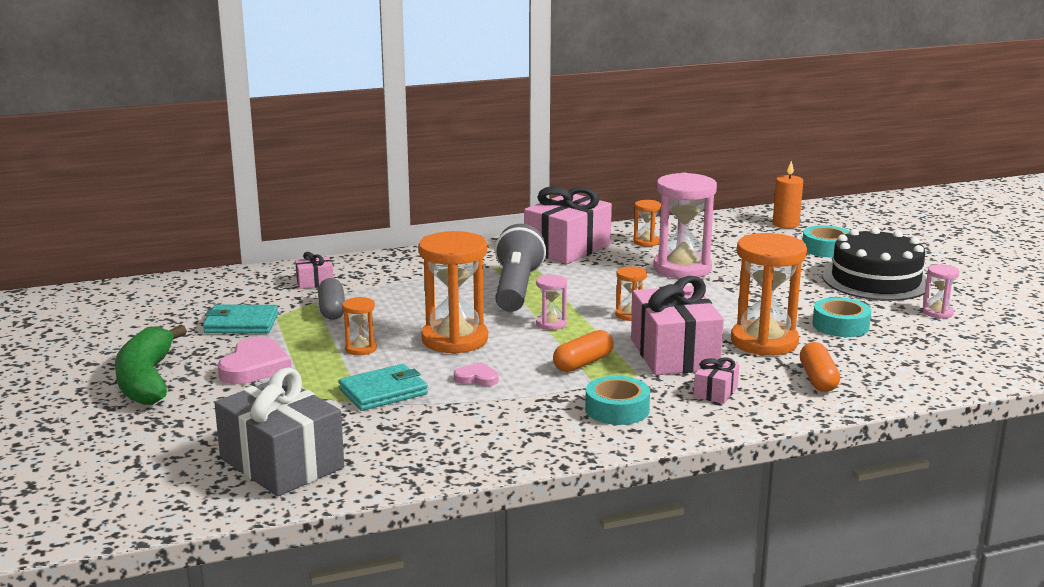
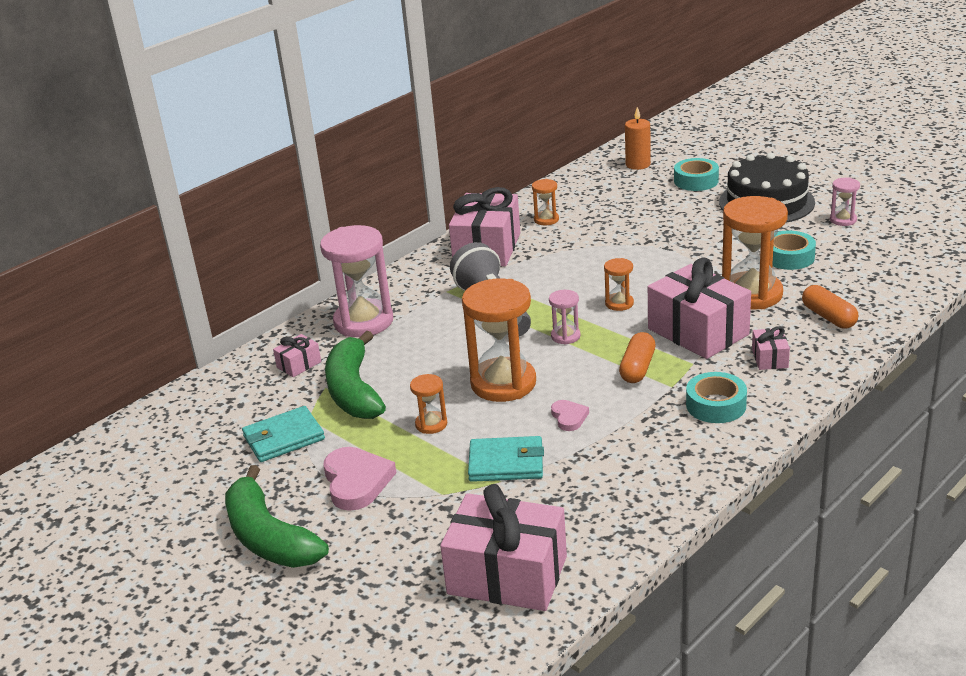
camera: 25 degrees left, 10 degrees up
grey gift [214,367,344,496] -> pink gift [440,484,567,611]
grey capsule [318,278,345,320] -> green banana [325,331,386,419]
turquoise wallet [338,364,428,411] -> turquoise wallet turned 60 degrees clockwise [468,436,544,482]
pink heart [454,362,499,386] -> pink heart turned 90 degrees clockwise [551,400,589,431]
pink hourglass [653,173,717,279] -> pink hourglass moved to [320,225,393,337]

